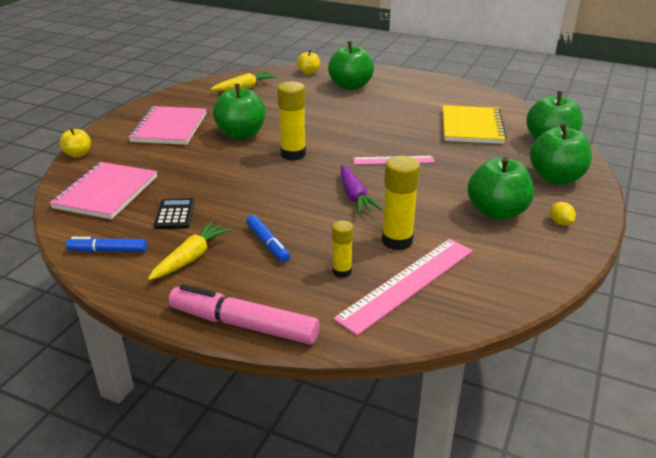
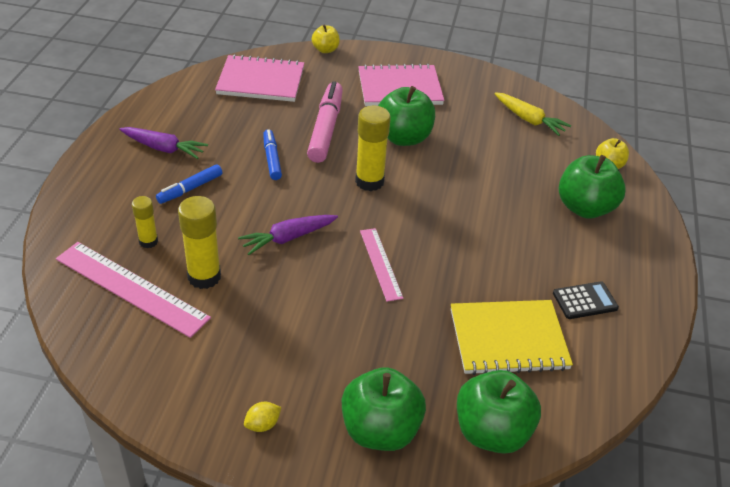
camera: 75 degrees right, 10 degrees up
blue marker [66,237,147,252] -> blue marker moved to [263,129,282,180]
yellow carrot [148,221,232,280] -> purple carrot [119,127,208,159]
black calculator [154,198,195,229] -> black calculator moved to [553,281,619,319]
pink marker [169,284,319,344] -> pink marker moved to [307,81,343,163]
green apple [468,157,534,220] -> none

